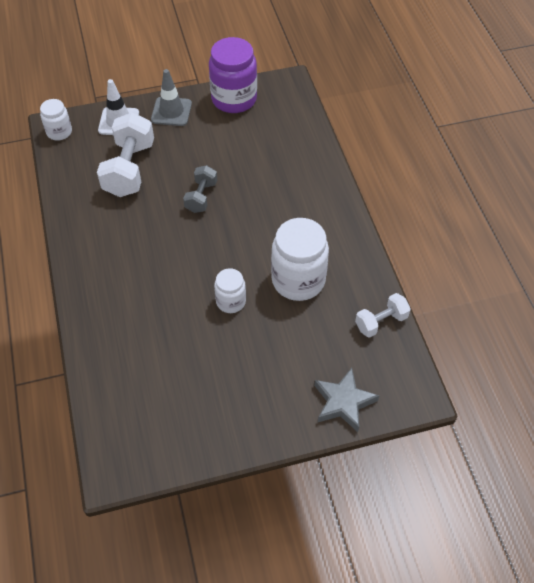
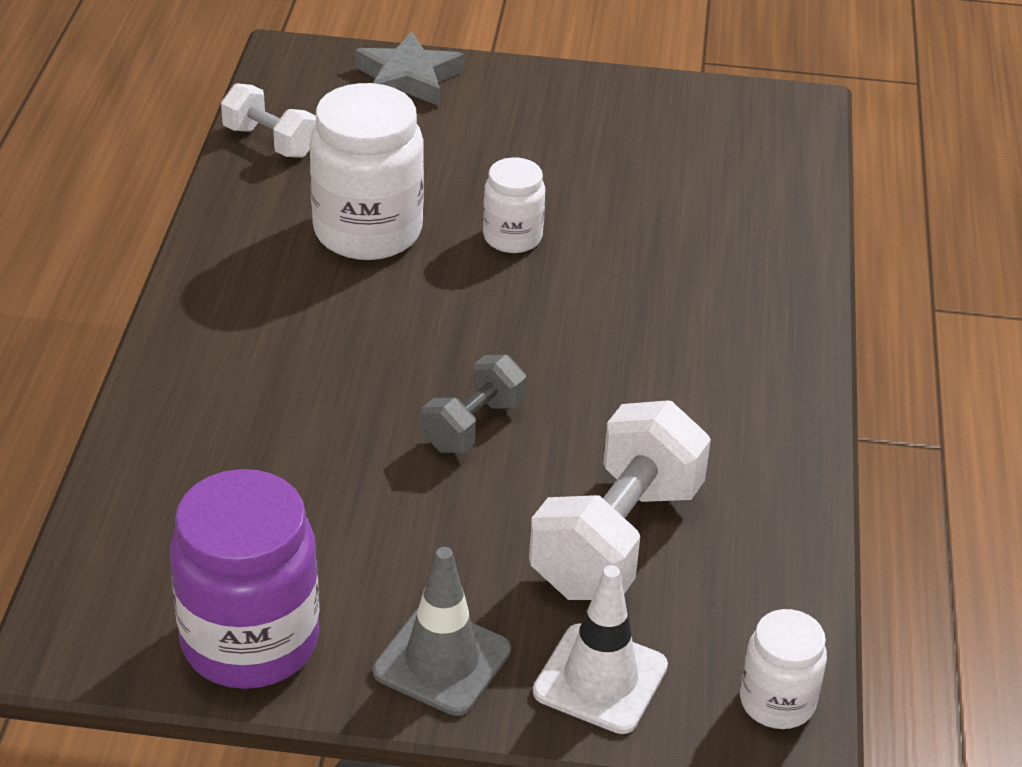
camera: 160 degrees left, 15 degrees down
white dumbbell [355,293,411,338] -> white dumbbell turned 45 degrees clockwise [221,83,316,158]

